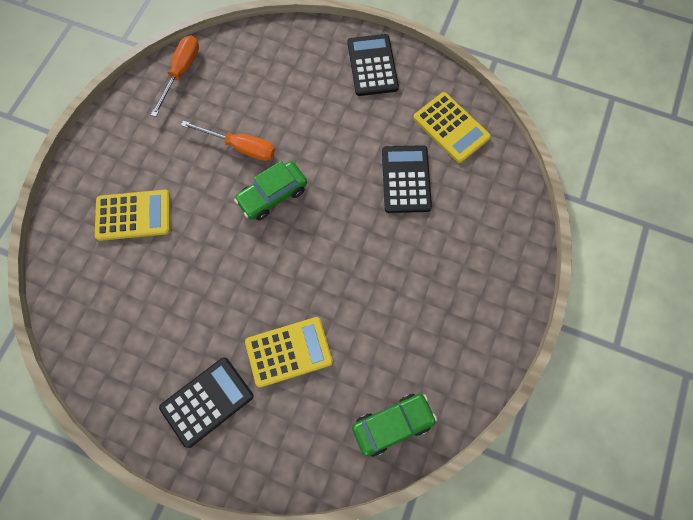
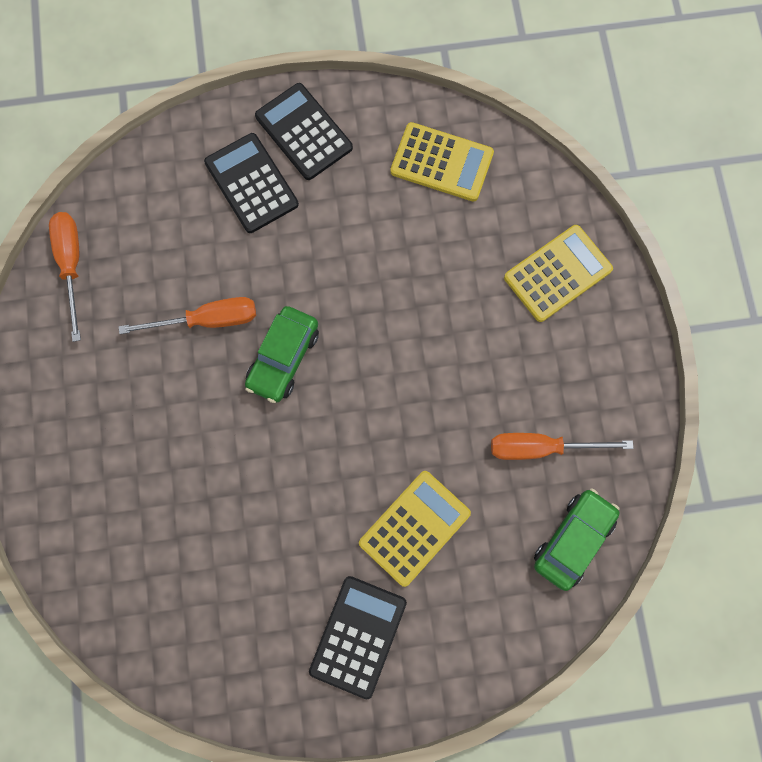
camera: 30 degrees left, 5 degrees up
yellow calculator [95,190,170,241] -> yellow calculator moved to [504,225,613,322]
black calculator [382,145,432,213] -> black calculator moved to [204,133,299,233]
none -> orange screwdriver [491,433,634,460]

